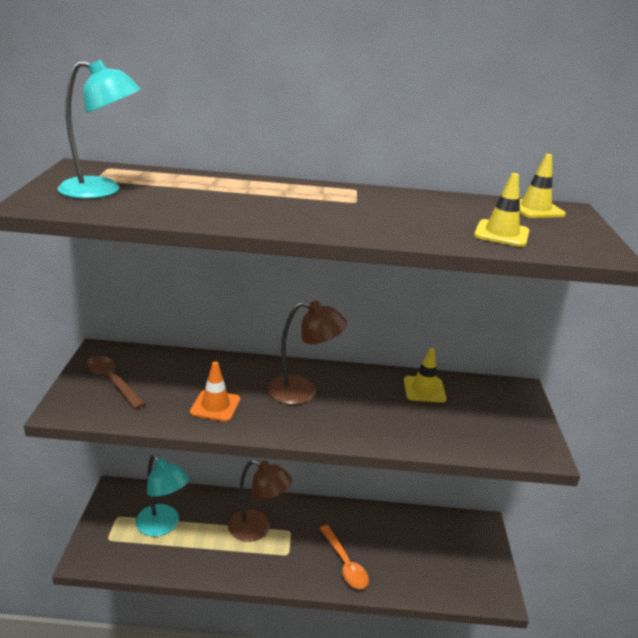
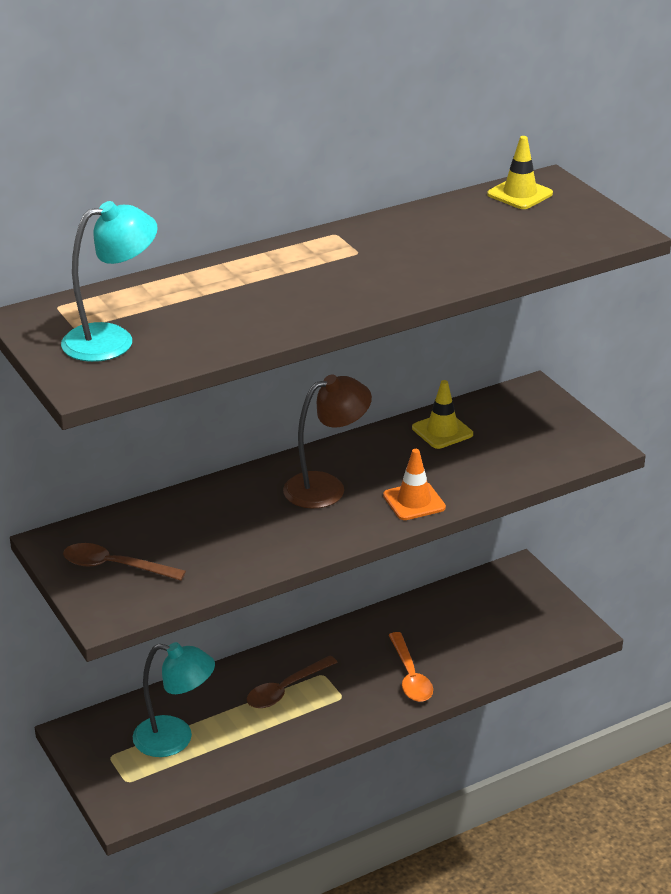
camera: 30 degrees left, 5 degrees up
orange traffic cone [190,362,241,422] -> orange traffic cone moved to [383,449,446,520]
brown lamp [228,459,292,542] -> brown spoon [247,656,338,708]
orange spoon [319,525,369,589] -> orange spoon turned 45 degrees clockwise [389,632,433,702]
yellow traffic cone [474,173,529,247] -> none

